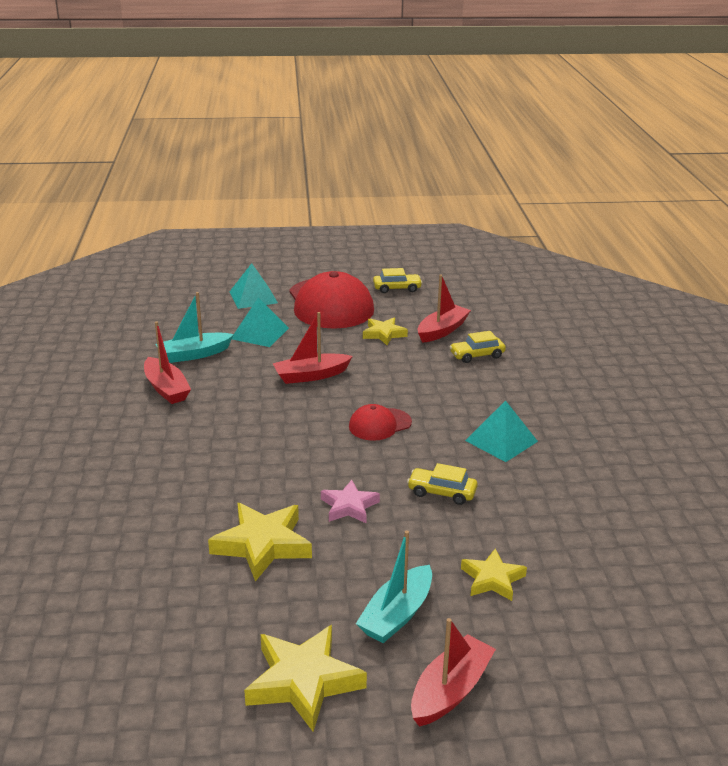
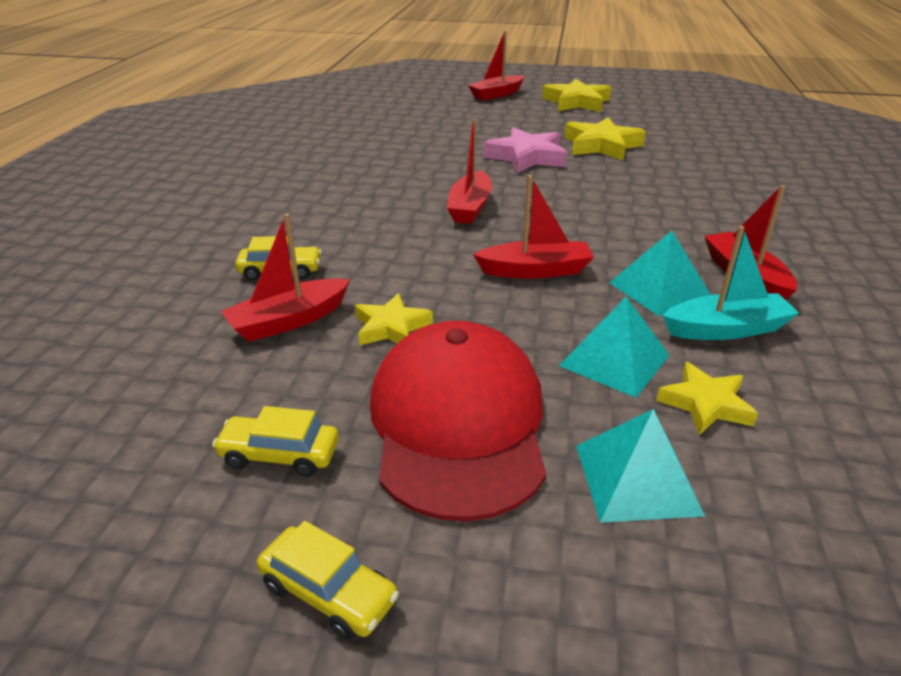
camera: 165 degrees left, 5 degrees up
pink star [321,480,380,523] -> pink star [484,127,567,173], size x1.62
red cap [349,404,412,441] -> red boat [447,119,492,224]
turquoise boat [356,531,432,643] -> none
yellow car [407,463,478,505] -> yellow car moved to [257,521,399,640]
yellow star [461,549,527,601] -> yellow star moved to [656,362,758,435]
turquoise pyramid [465,400,538,462] -> turquoise pyramid moved to [609,231,711,316]

